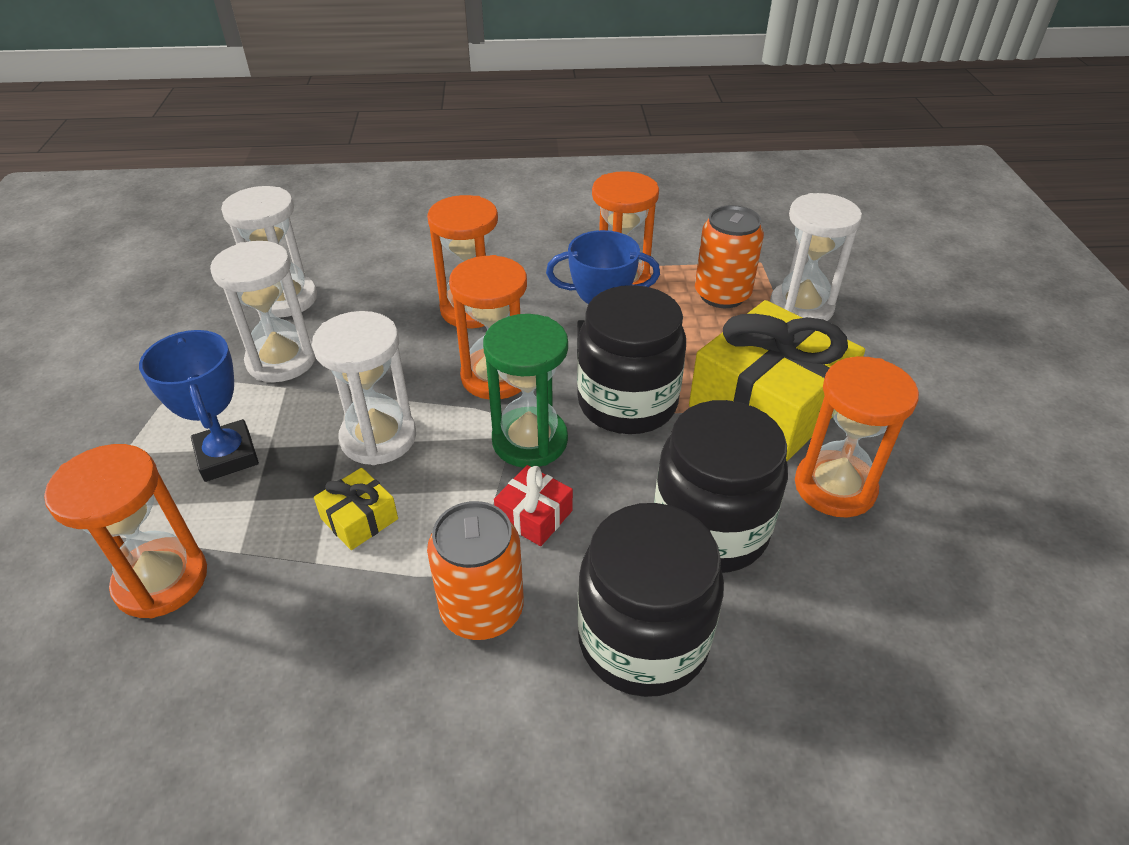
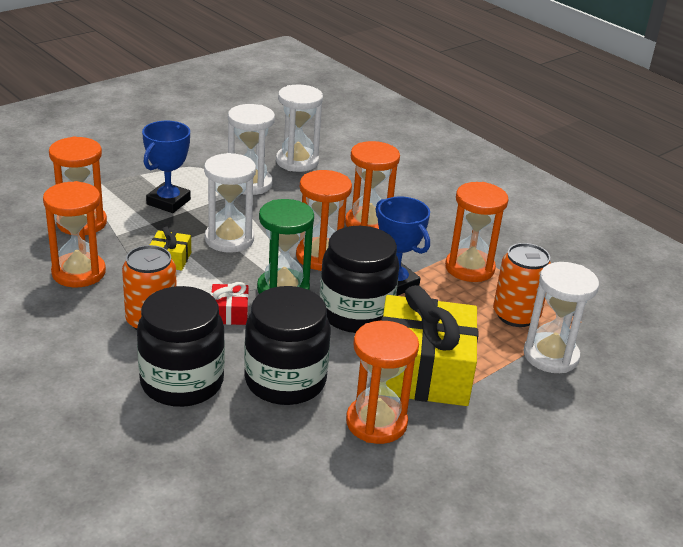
camera: 50 degrees right, 10 degrees down
none -> orange hourglass [43,181,106,287]

